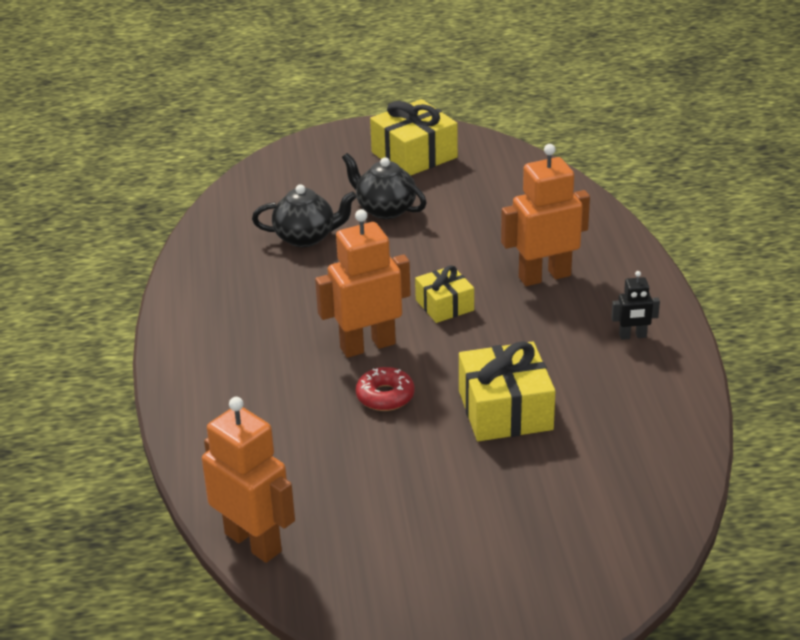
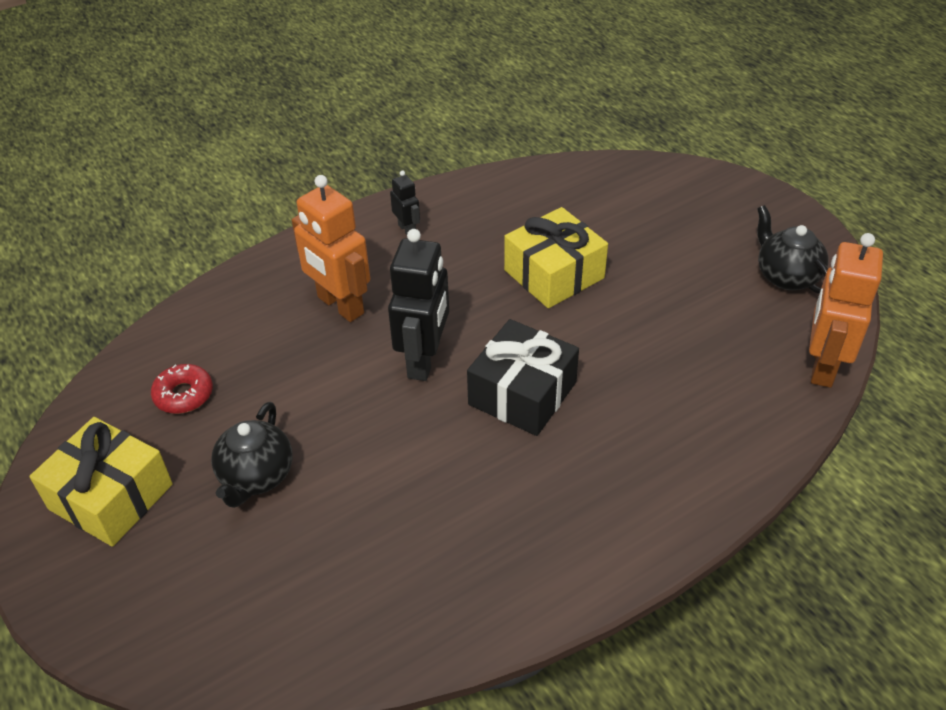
camera: 115 degrees left, 10 degrees up
black teapot [252,184,357,247] -> black teapot moved to [757,205,829,294]
orange robot [315,209,411,358] -> black gift [467,319,579,436]
red donut [356,367,414,411] -> red donut moved to [151,364,213,414]
yellow gift [415,265,474,323] -> black robot [388,229,449,381]

